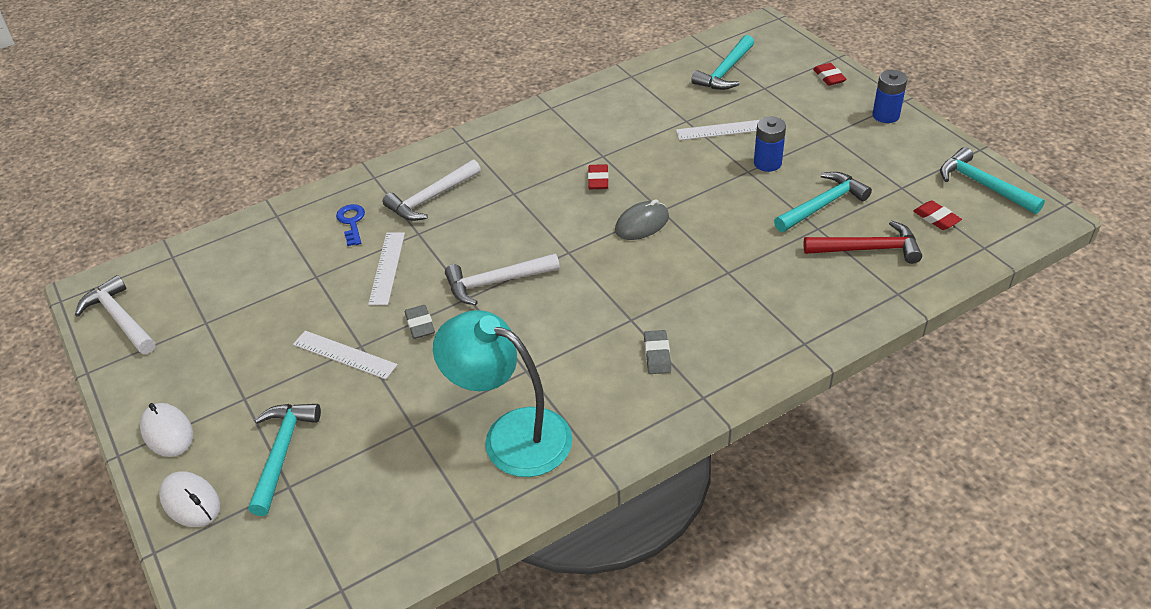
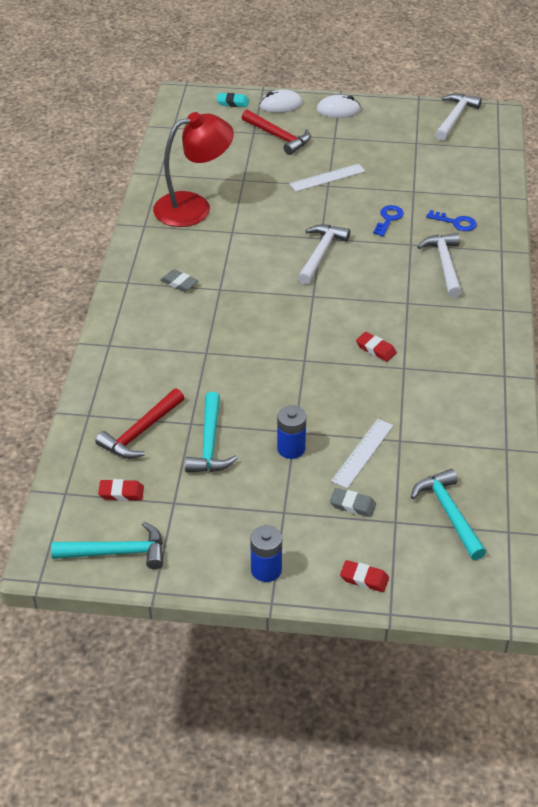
camera: 125 degrees right, 0 degrees up
white hammer [75,275,156,354] -> white hammer turned 60 degrees counterclockwise [435,93,482,141]
turquoise hammer [248,404,321,516] -> red hammer [242,110,310,155]
white ruler [368,232,405,305] -> blue key [373,205,404,236]
grey eraser [405,305,435,339] -> grey eraser moved to [330,488,376,517]
turquoise lamp [433,310,573,477] -> red lamp [153,112,234,227]
grey mouse [615,199,669,240] -> none
none -> turquoise eraser [217,93,249,107]

